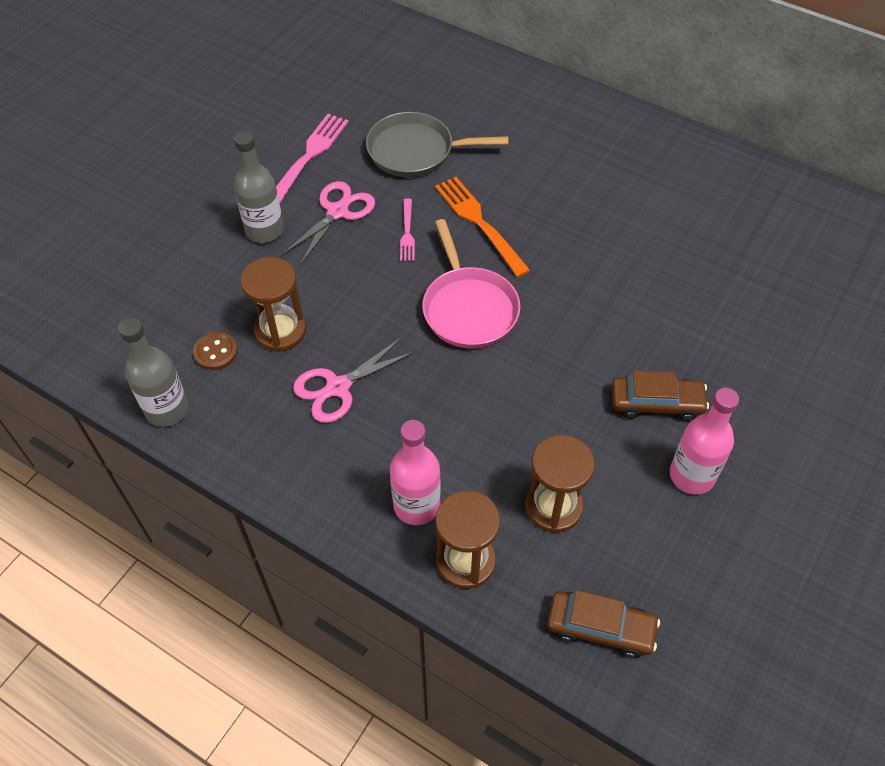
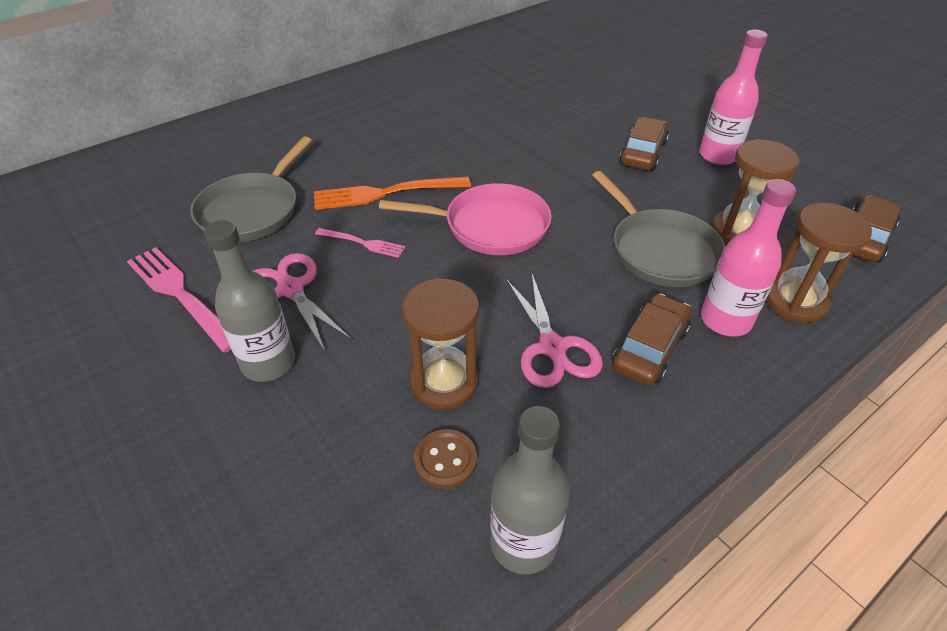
camera: 70 degrees left, 10 degrees down
none -> grey pan [592,171,725,287]
none -> brown car [612,294,692,386]

